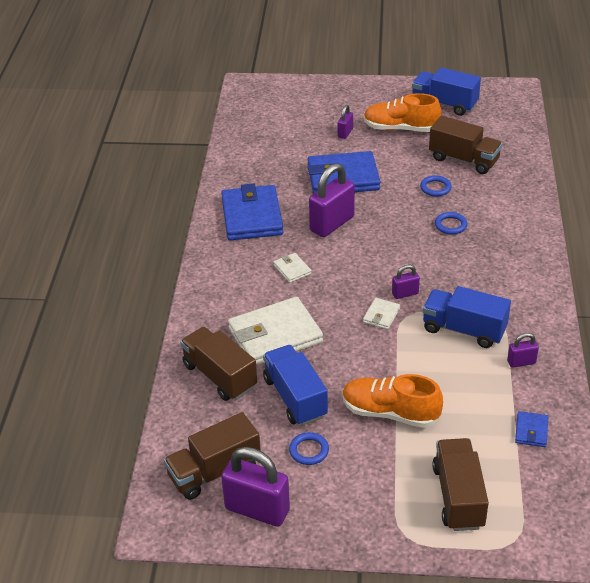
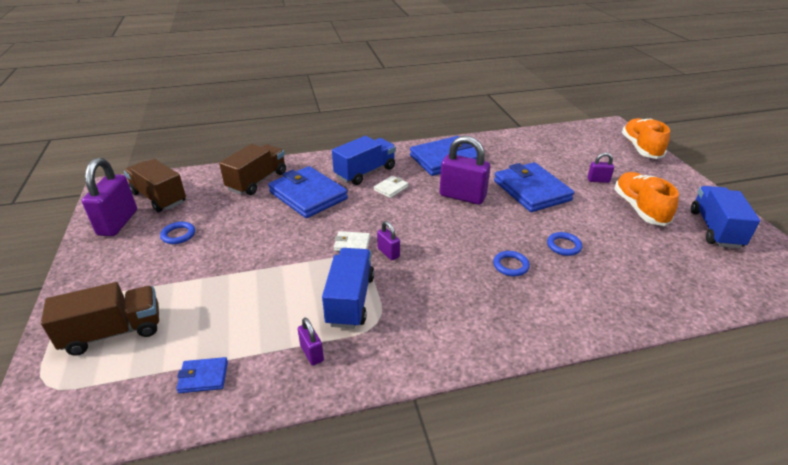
camera: 70 degrees right, 5 degrees down
white wallet [228,297,323,366] -> blue wallet [268,166,348,218]
blue truck [263,345,328,426] -> blue truck moved to [332,136,396,185]
orange shoe [343,374,443,428] -> orange shoe moved to [622,118,670,159]
brown truck [429,116,502,174] -> none

